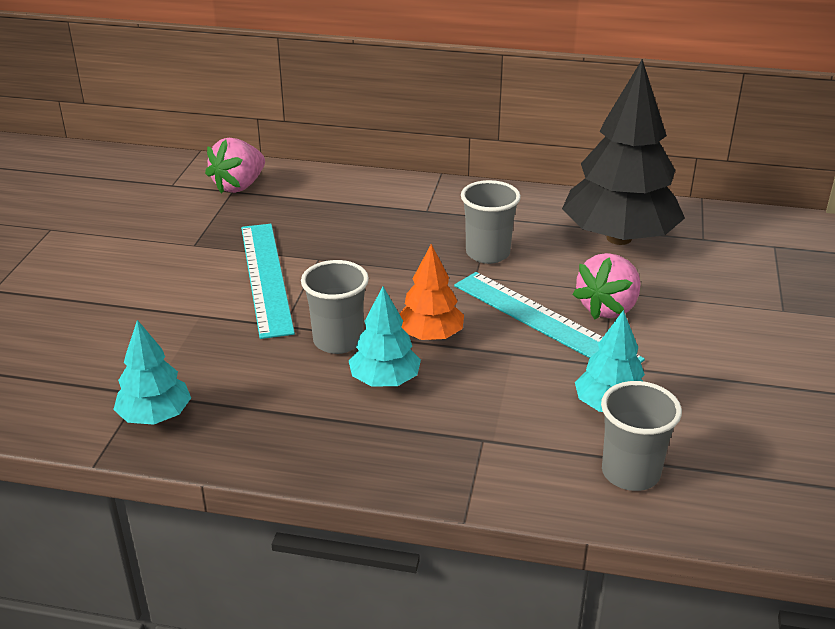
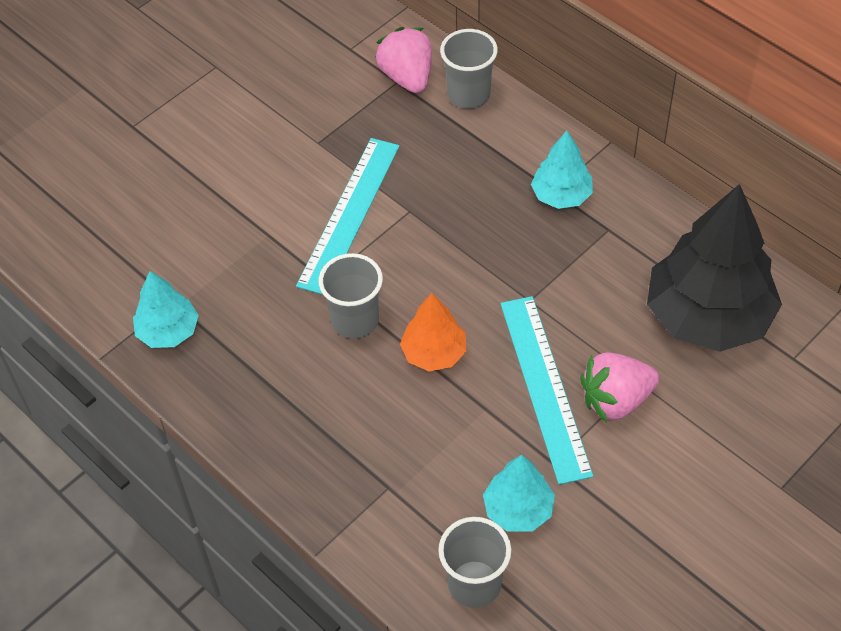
camera: 35 degrees right, 20 degrees up
pink strawberry [205,138,265,194] -> pink strawberry turned 90 degrees clockwise [375,27,432,93]
turquoise tree [349,287,421,387] -> turquoise tree moved to [531,130,593,209]
grey cup [461,180,521,264] -> grey cup moved to [440,29,498,109]

